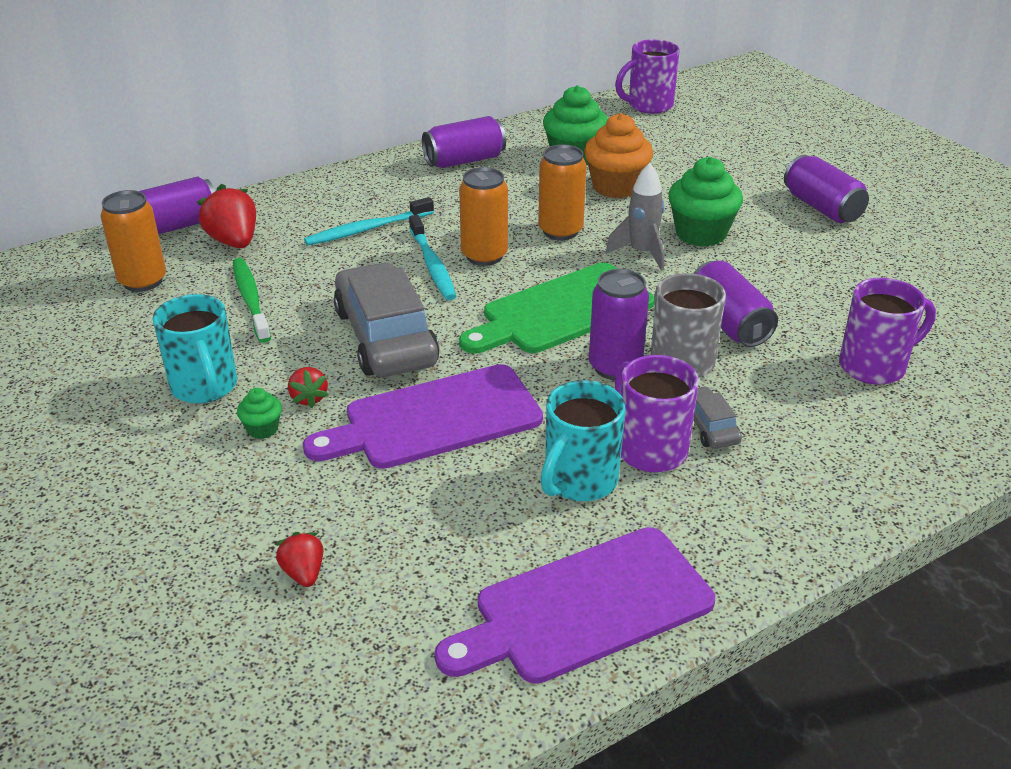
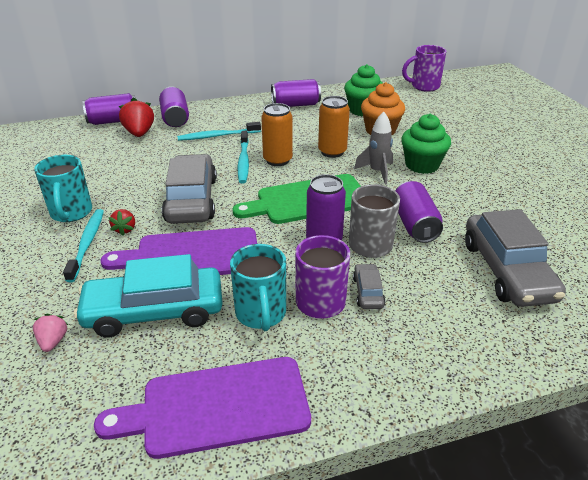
camera: 15 degrees right, 0 degrees up
orange can [100,190,166,292] -> none
green toothbrush [233,258,271,343] -> none
green cupcake [237,388,282,439] -> turquoise toothbrush [63,209,104,282]
red strawberry [275,532,323,587] -> pink strawberry [33,314,68,352]
turquoise mug [541,380,625,501] -> turquoise mug turned 60 degrees counterclockwise [230,244,286,331]
purple can [784,155,869,223] -> purple can moved to [159,86,189,127]
purple mug [839,278,936,385] -> grey car [465,209,566,307]
none -> turquoise car [74,254,223,337]

